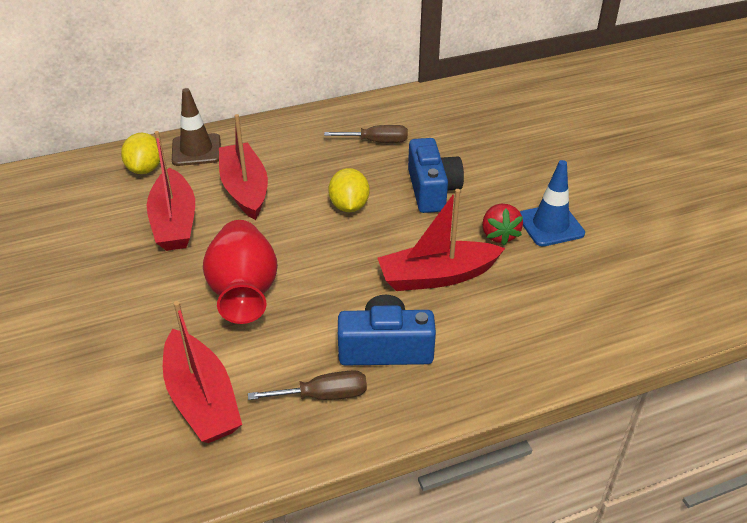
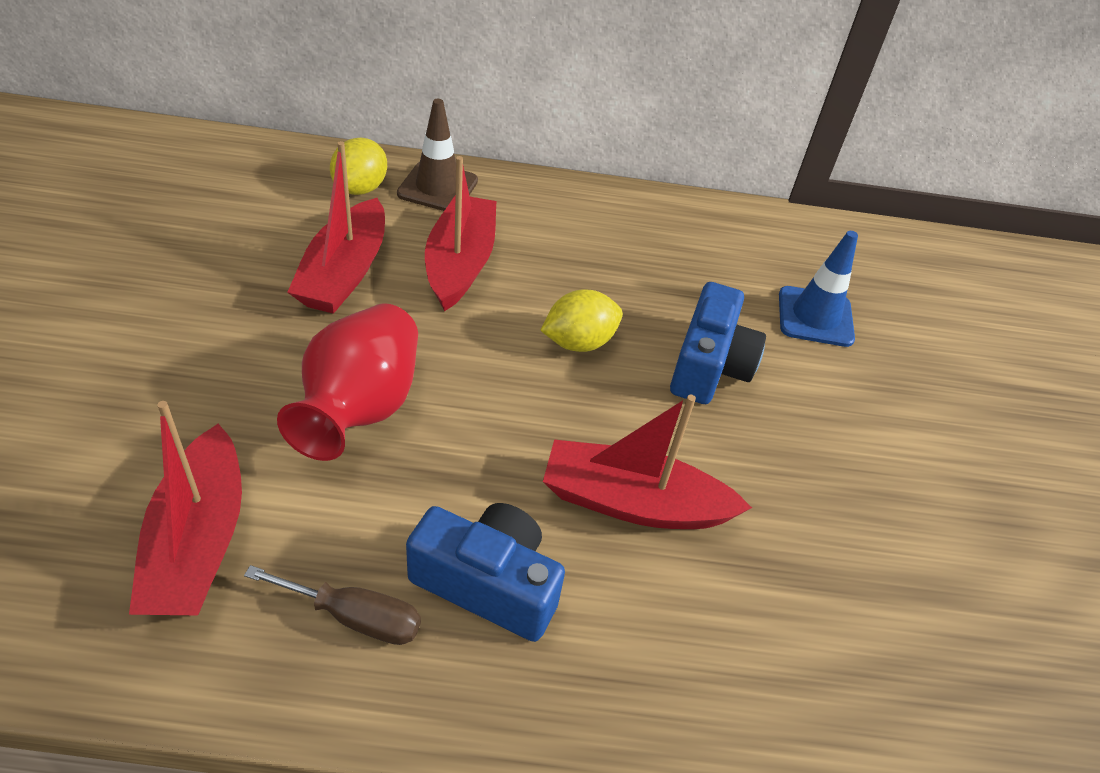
camera: 20 degrees right, 5 degrees up
brown screwdriver [324,125,408,143] -> none
yellow lemon [328,168,369,212] -> yellow lemon turned 45 degrees clockwise [540,290,623,352]
red strawberry [482,204,523,246] -> none
blue traffic cone [520,160,585,246] -> blue traffic cone moved to [779,231,858,347]

